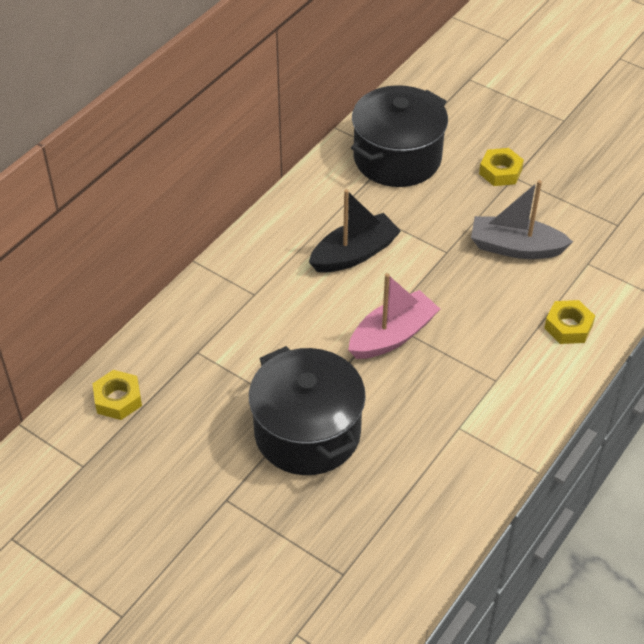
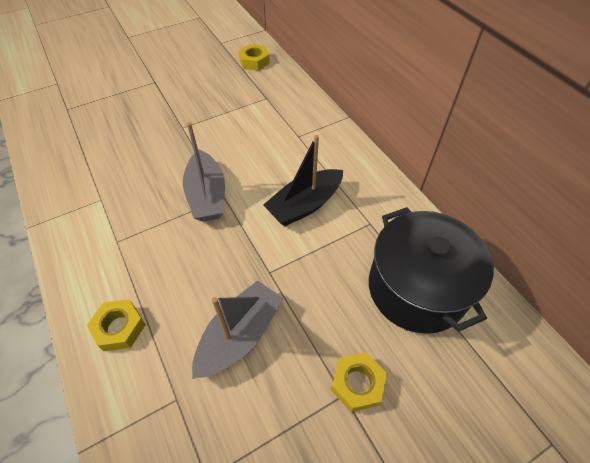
camera: 115 degrees right, 5 degrees up
black pot [249,346,366,475] -> none
black boat [309,189,401,273] -> black boat turned 60 degrees clockwise [263,135,343,226]
pink boat [348,273,440,359] -> grey boat [183,122,225,222]

